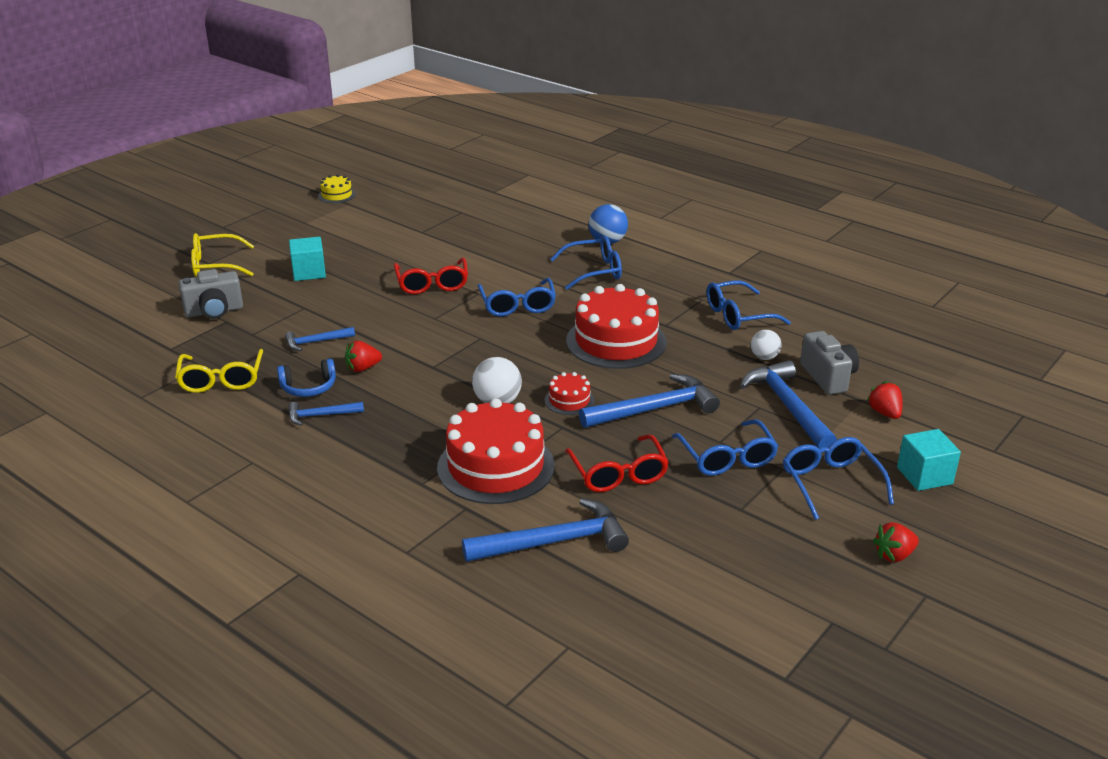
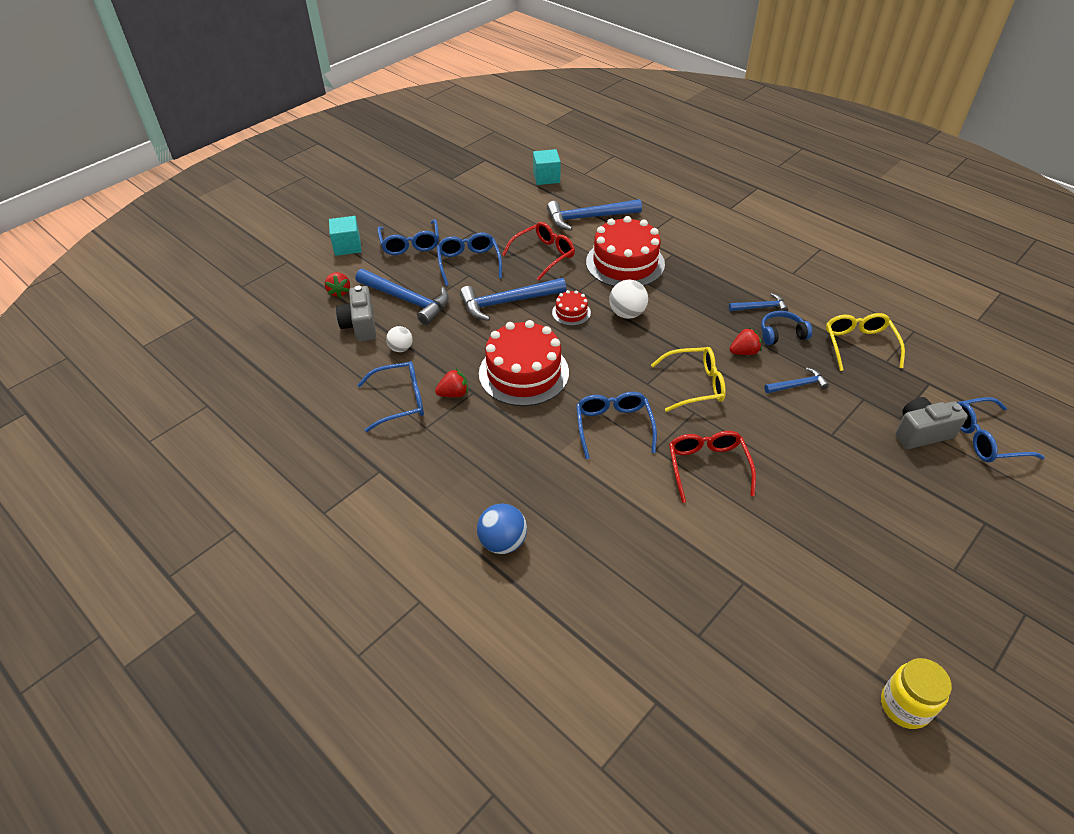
camera: 175 degrees left, 15 degrees up
yellow glasses [191,233,254,277] -> yellow glasses moved to [651,347,726,412]
turquoise cube [289,237,326,281] -> turquoise cube moved to [533,149,561,185]
yellow cake [318,174,356,203] -> yellow jar [881,658,952,729]
blue glasses [551,236,622,290] -> blue glasses moved to [957,397,1045,463]
red glasses [565,434,669,492] -> red glasses turned 60 degrees clockwise [502,222,575,280]
blue hammer [740,360,837,449] -> blue hammer turned 45 degrees counterclockwise [356,269,449,325]
red strawberry [873,522,919,562] -> red strawberry moved to [435,369,468,397]

